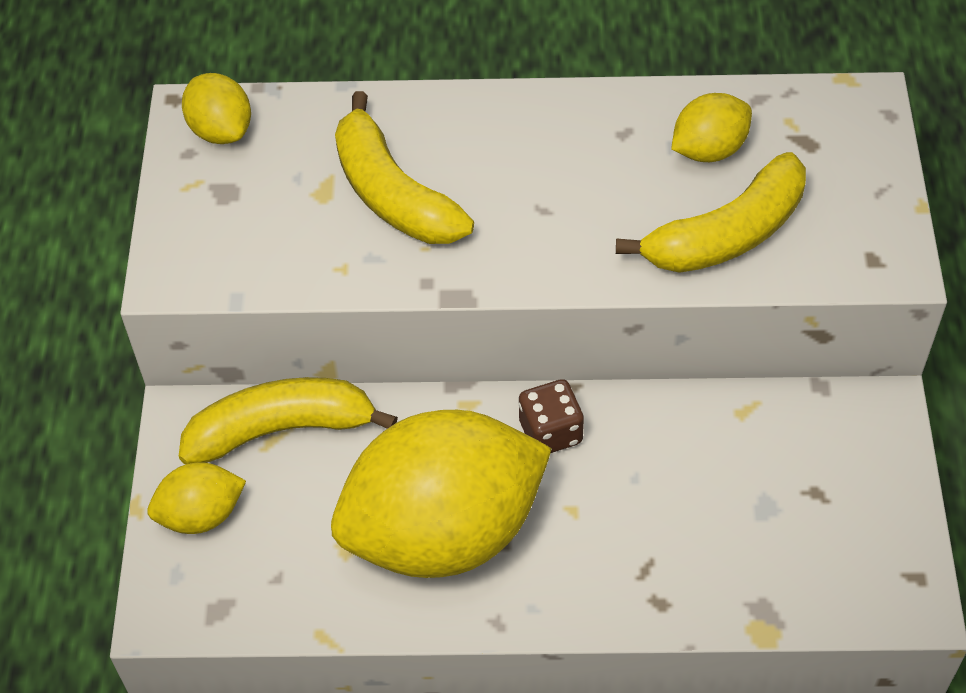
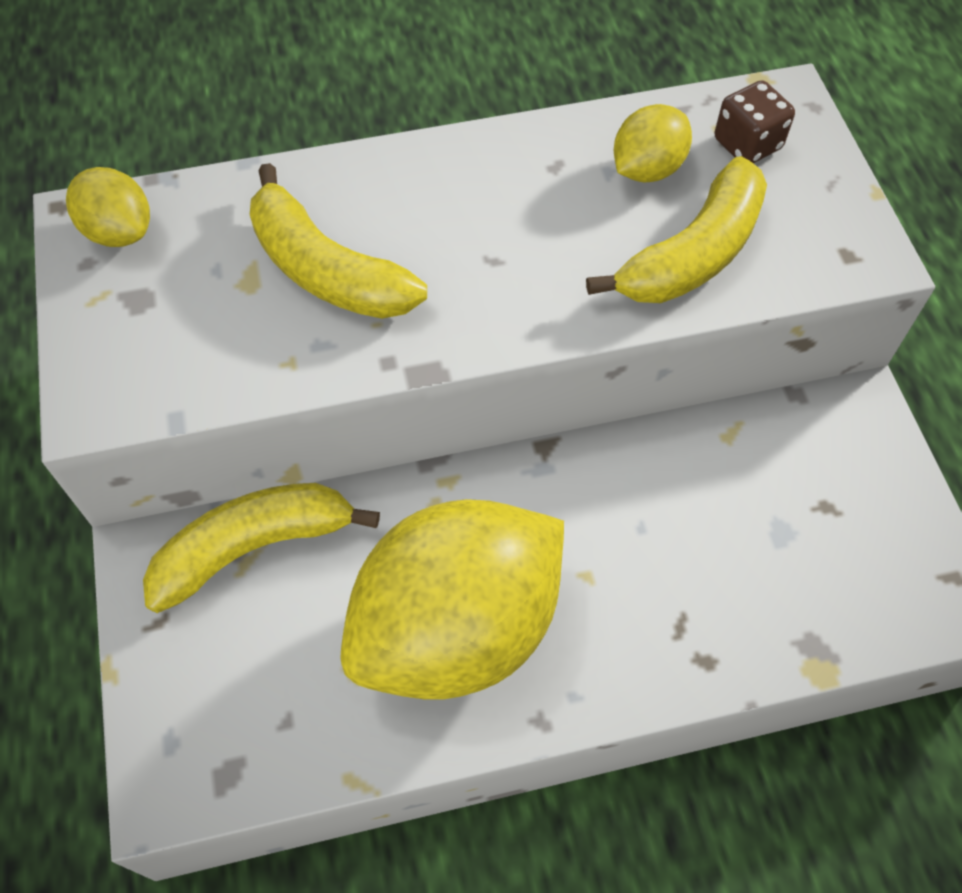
camera: 15 degrees left, 5 degrees up
yellow lemon [147,463,246,534] -> none
brown dice [519,379,584,453] -> brown dice moved to [715,80,795,163]

